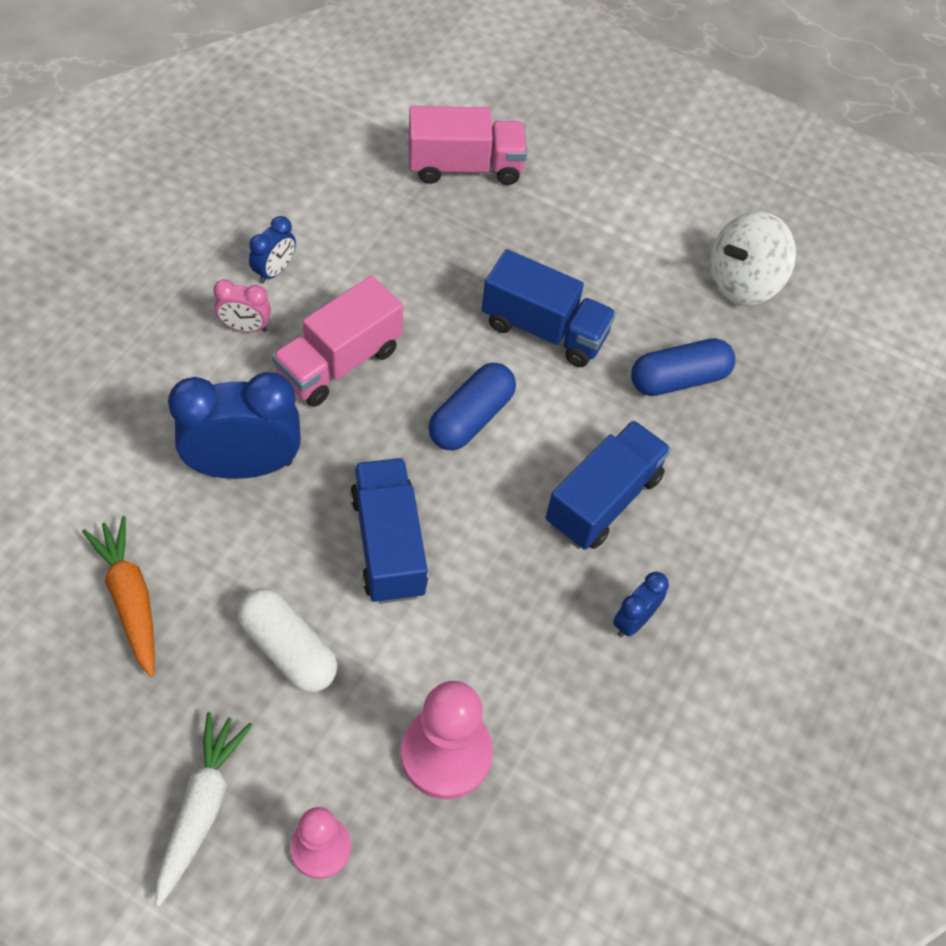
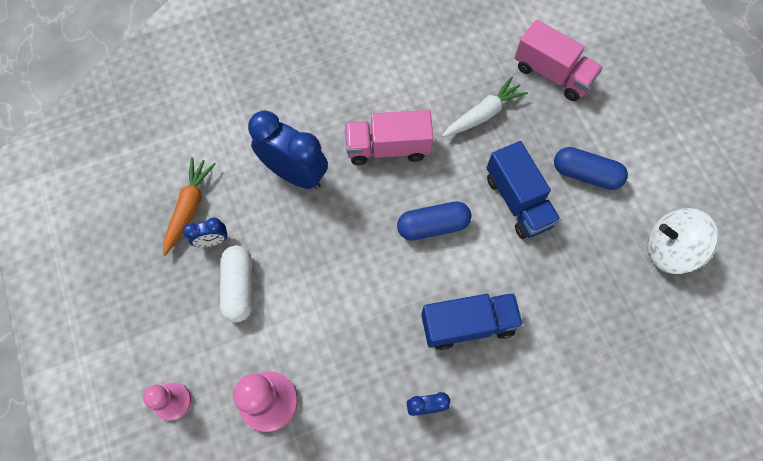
camera: 45 degrees right, 10 degrees up
white carrot [156,712,252,907] -> white carrot moved to [442,77,528,138]
pink clock [213,279,271,332] -> none
blue clock [249,216,296,283] -> blue clock moved to [183,217,227,247]
blue truck [350,458,428,604] -> none
blue capsule [631,338,735,396] -> blue capsule moved to [554,147,628,190]

